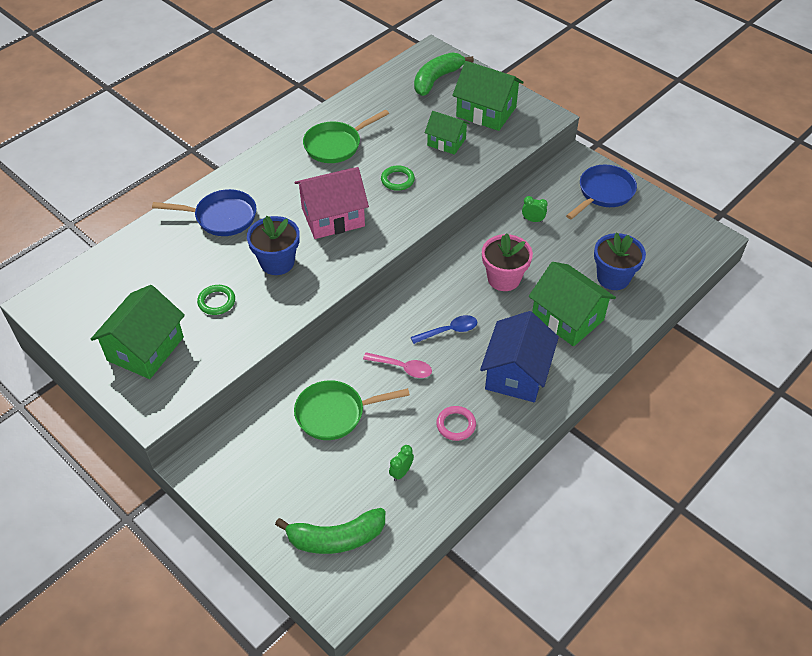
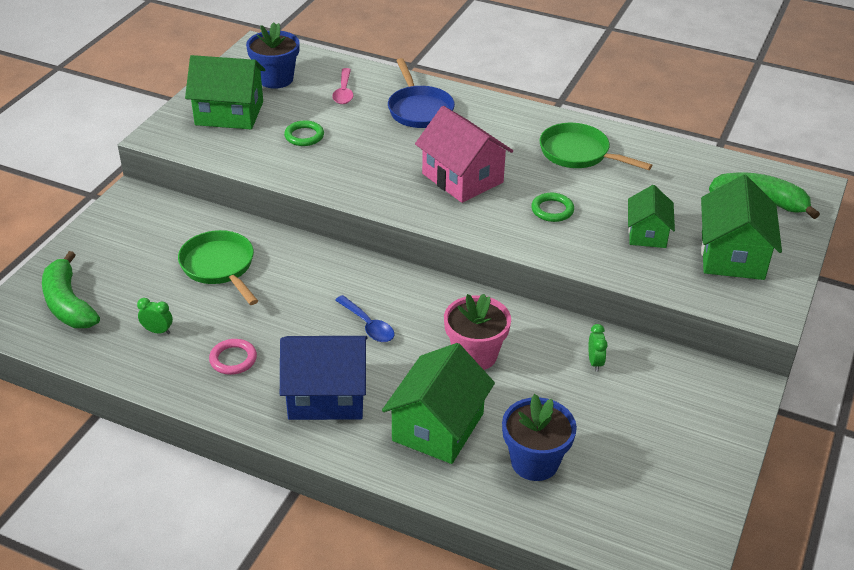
camera: 70 degrees right, 10 degrees down
blue flower pot [247,216,299,275] -> blue flower pot moved to [246,22,300,89]
pink spoon [363,352,432,378] -> pink spoon moved to [332,68,353,104]
blue pan [566,165,637,220] -> none

